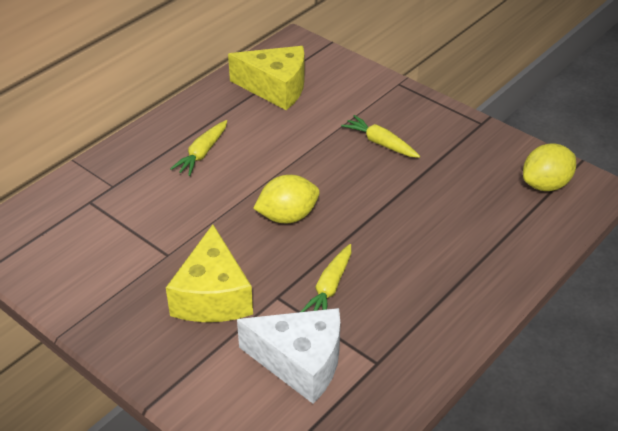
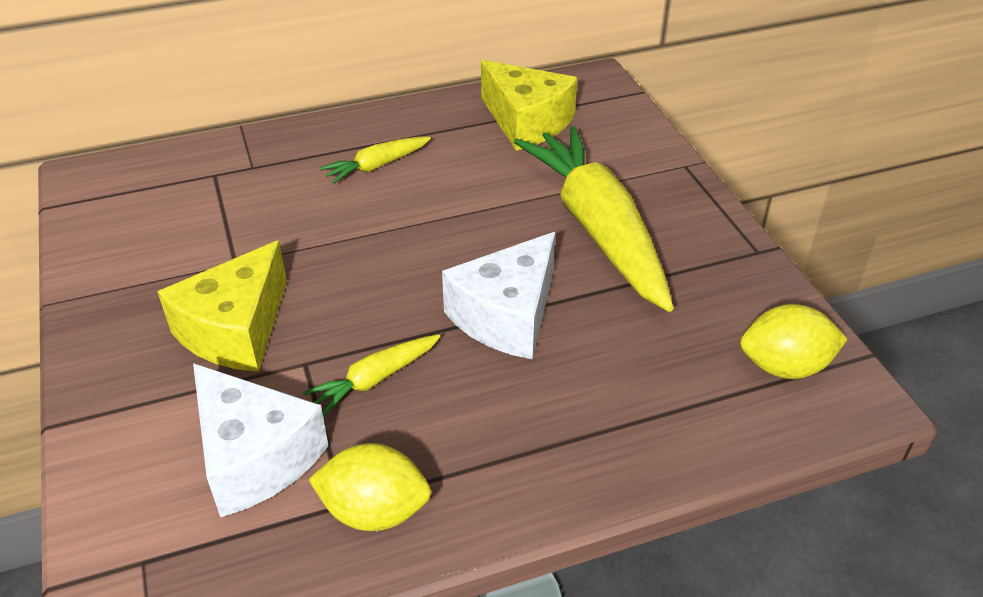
camera: 30 degrees right, 0 degrees up
yellow lemon [253,175,320,223] -> yellow lemon moved to [308,443,431,531]
yellow carrot [341,115,420,158] -> yellow carrot [514,126,674,312], size x2.26
none -> white cheese [442,232,555,359]

